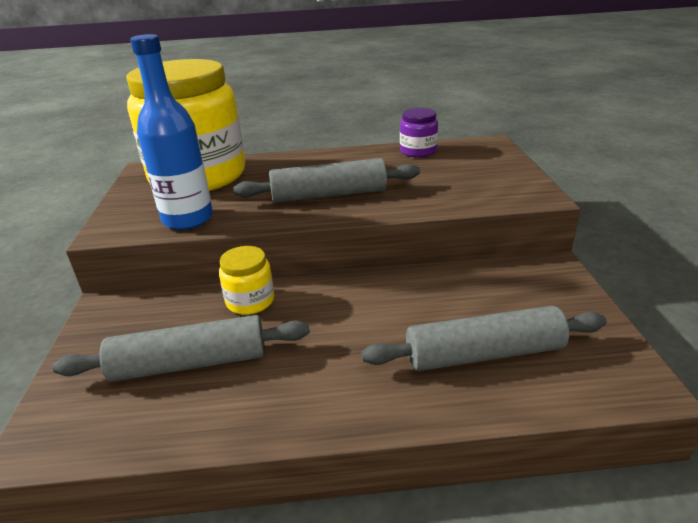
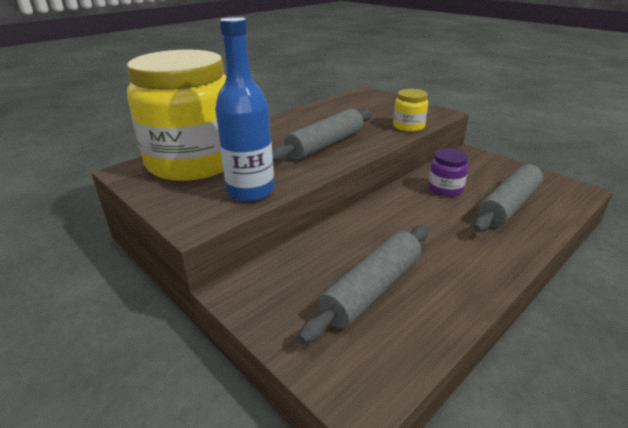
camera: 40 degrees left, 0 degrees up
yellow jar [219,246,274,315] -> yellow jar moved to [393,89,428,132]
purple jar [400,108,438,157] -> purple jar moved to [428,148,469,196]

